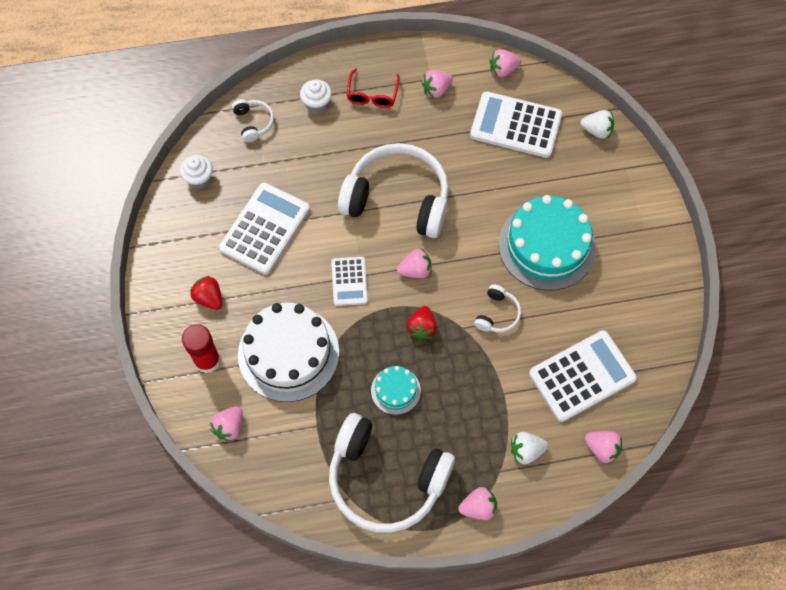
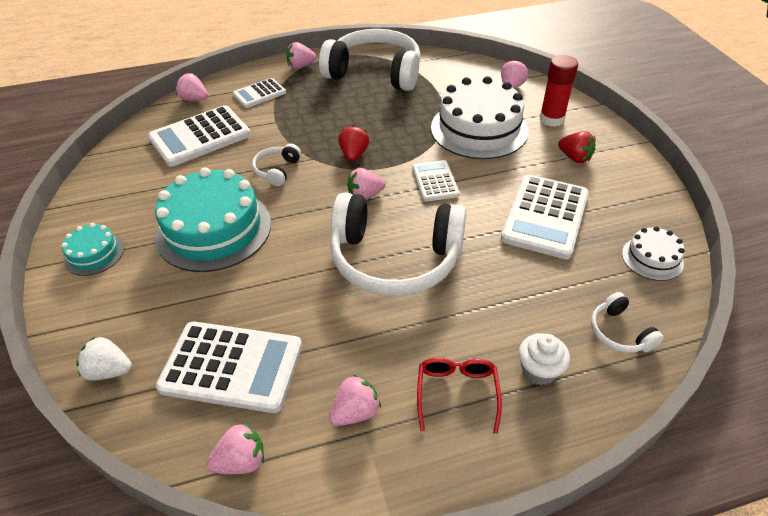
camera: 175 degrees right, 20 degrees down
white cupcake [180,155,213,189] -> white cake [622,226,685,281]
turquoise cake [371,366,421,415] -> turquoise cake moved to [61,223,124,276]
white strawberry [511,432,548,464] -> white calculator [233,78,286,108]

